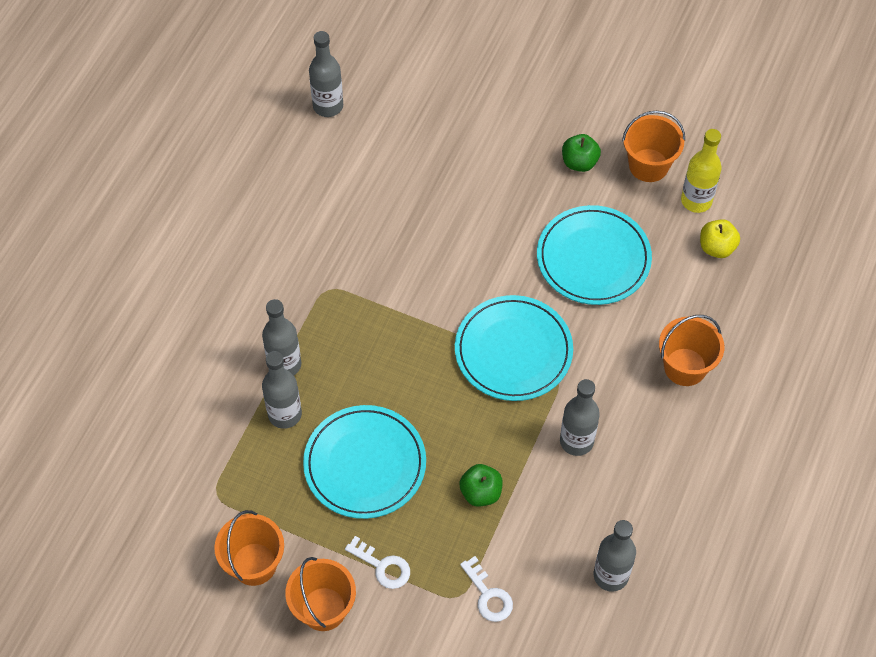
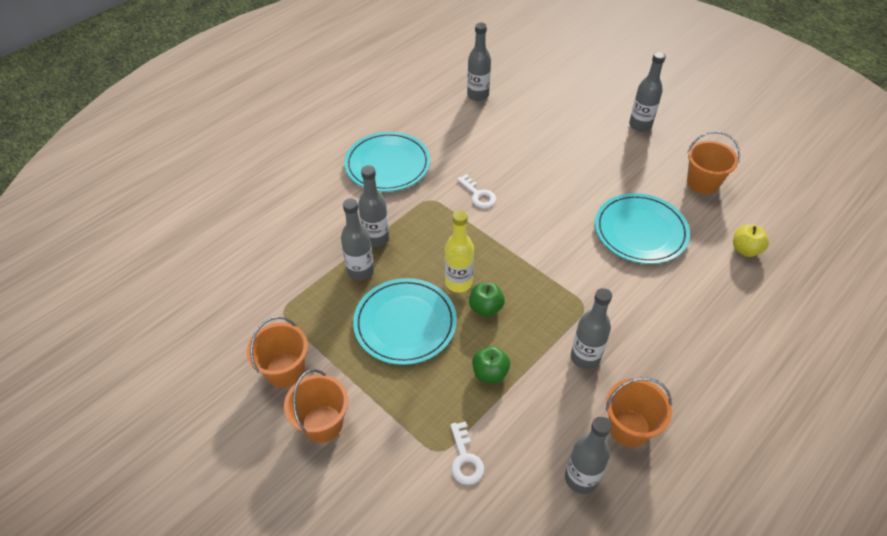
camera: 20 degrees right, 10 degrees down
white key [345,536,410,589] -> white key moved to [457,174,496,208]
turquoise plate [455,295,573,401] -> turquoise plate moved to [344,132,430,192]
green apple [562,134,601,172] -> green apple moved to [469,282,505,317]
orange bucket [659,315,724,386] -> orange bucket moved to [606,377,672,447]
yellow bottle [681,129,722,213] -> yellow bottle moved to [445,210,474,292]
none -> grey bottle [629,52,666,132]

